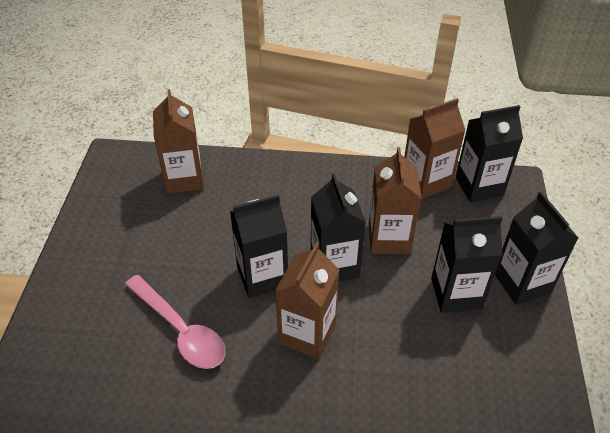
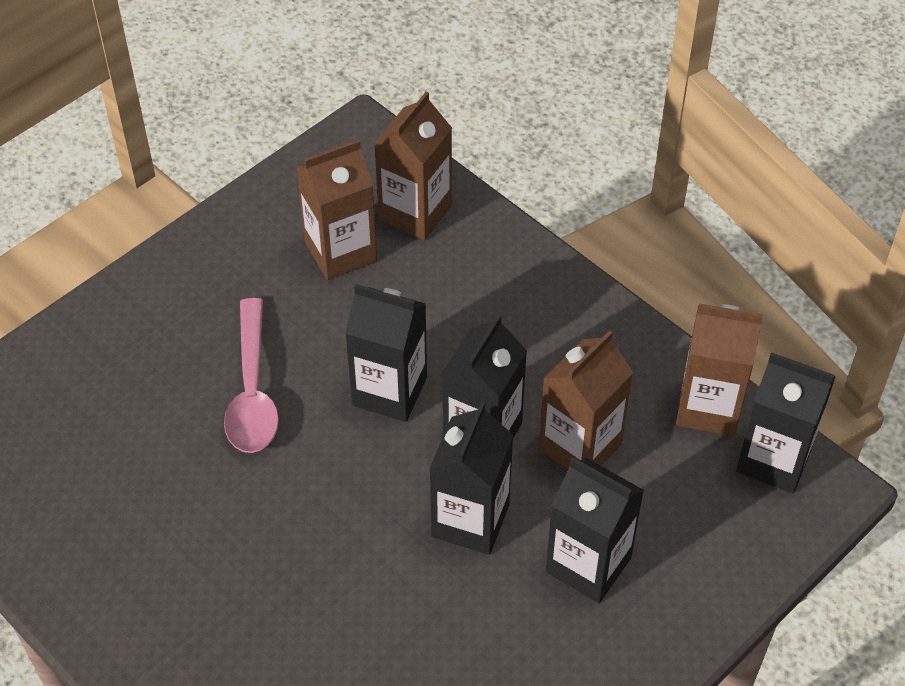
camera: 40 degrees right, 5 degrees up
brown carton [275,243,339,359] -> brown carton moved to [296,139,377,280]
black carton [495,192,578,305] -> black carton moved to [429,402,514,555]

